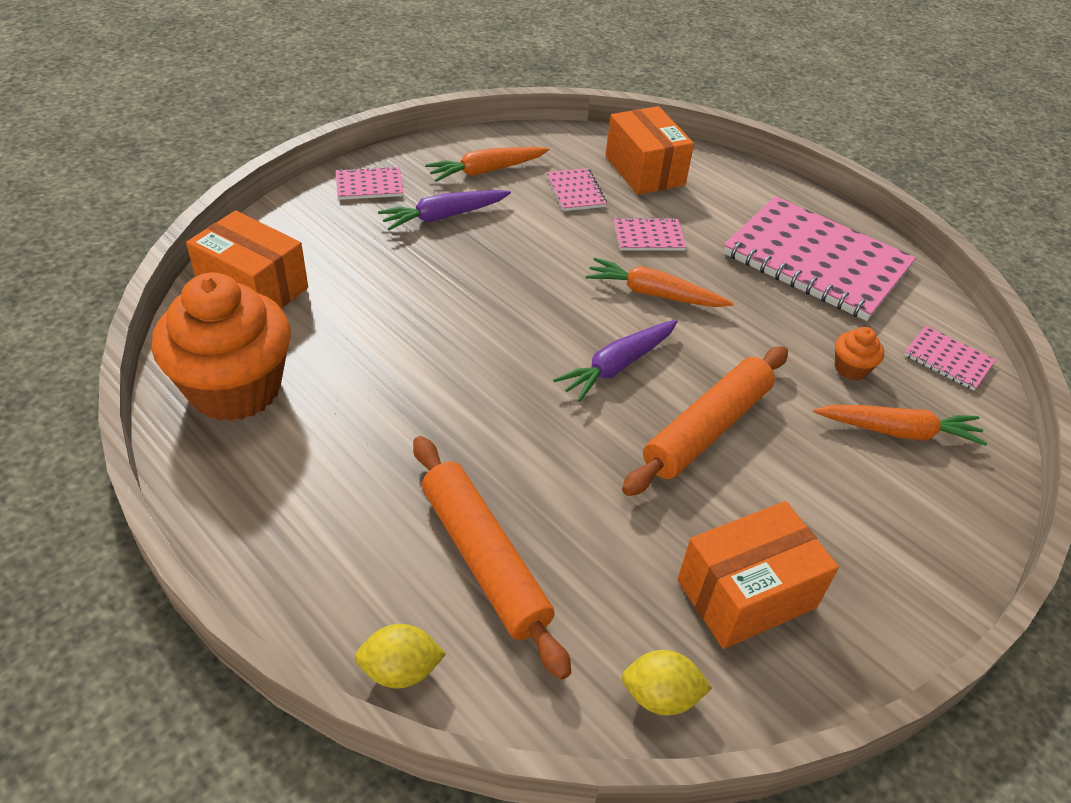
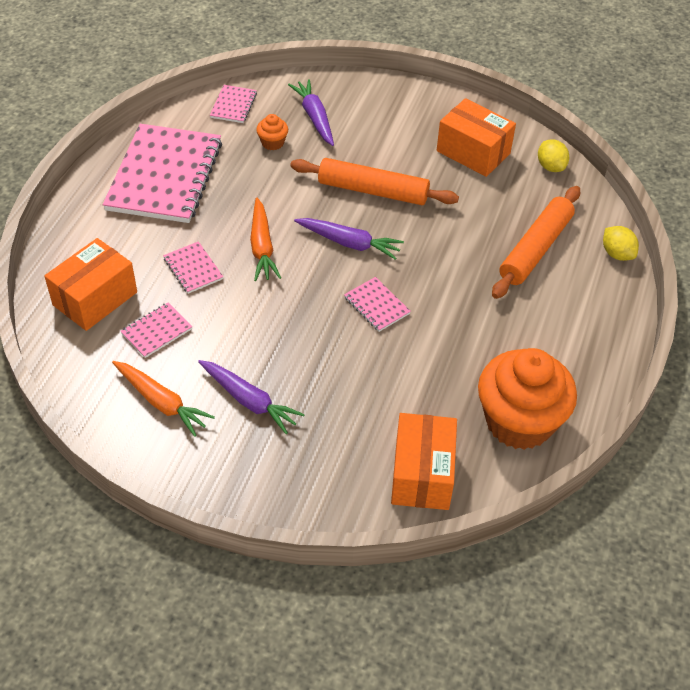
camera: 115 degrees left, 5 degrees up
pink notebook [336,166,403,200] -> pink notebook moved to [344,277,411,332]
orange carrot [813,405,988,446] -> purple carrot [288,79,334,146]

